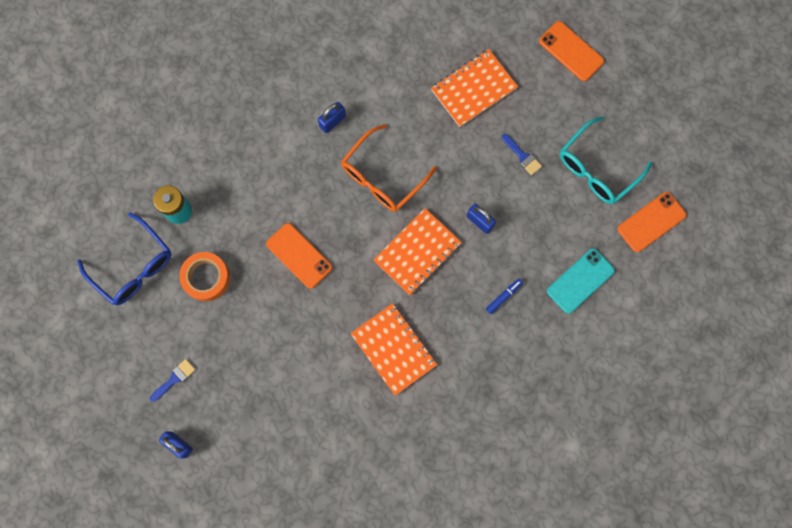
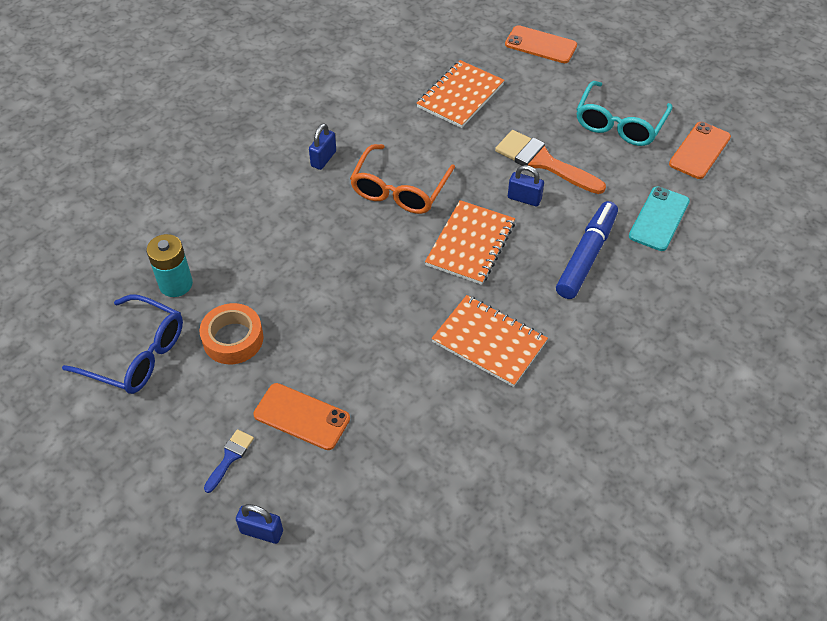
camera: 20 degrees left, 25 degrees down
orange phone [266,223,333,289] -> orange phone moved to [253,383,350,450]
blue marker [486,279,523,314] -> blue marker [556,201,618,299], size x2.25
blue brush [502,134,542,175] -> none
none -> orange brush [495,130,606,194]

